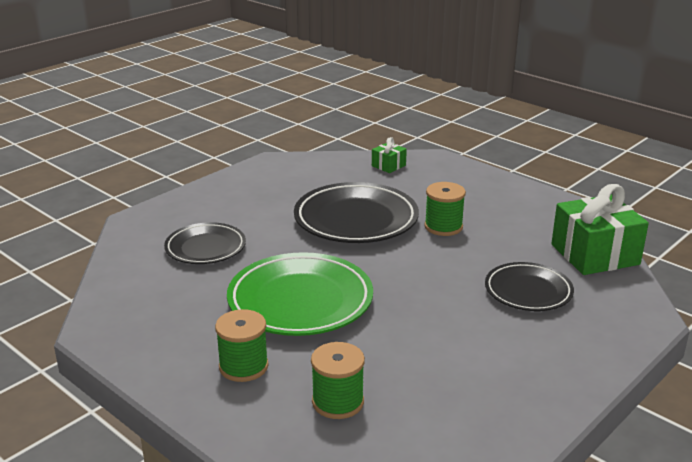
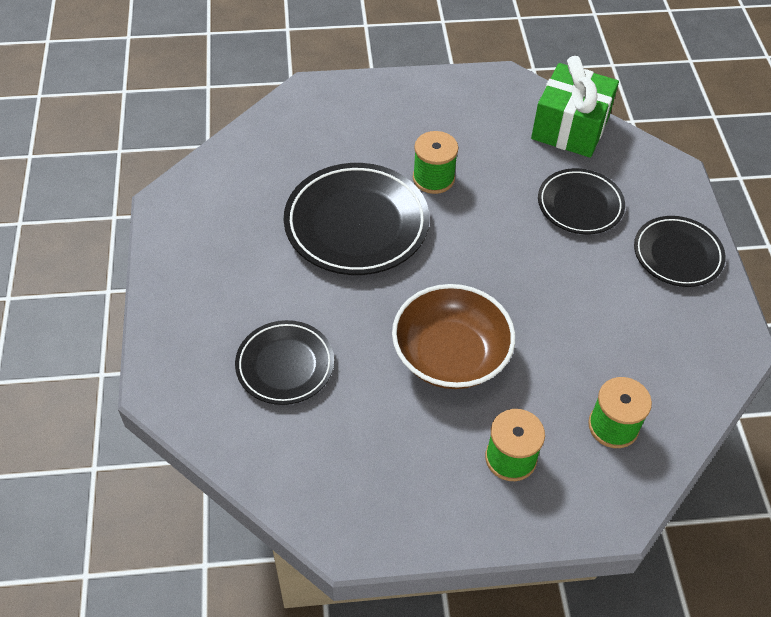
camera: 50 degrees left, 25 degrees up
green plate [227,252,373,336] -> brown bowl [392,284,515,389]
green gift [372,137,407,173] -> none
none -> black plate [634,216,726,287]

